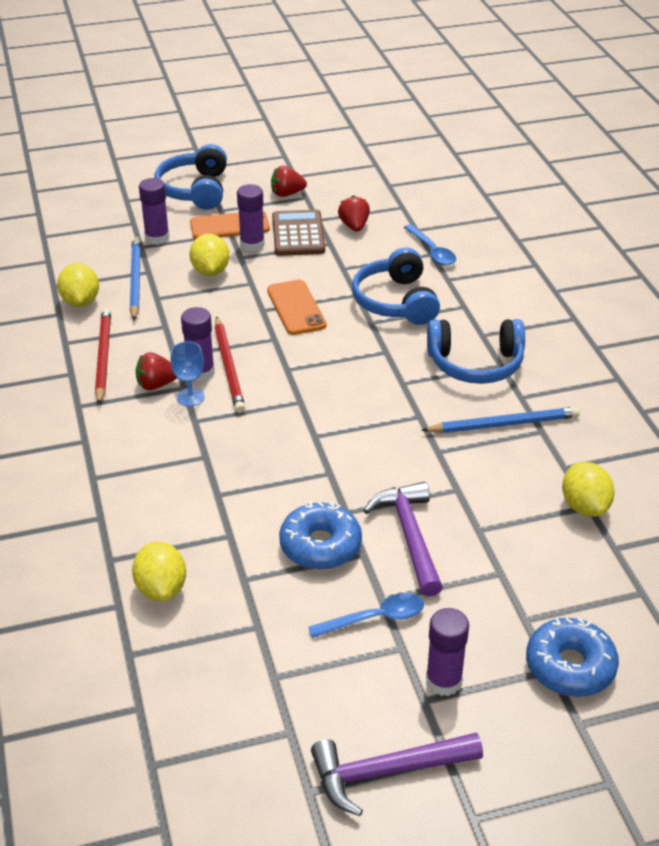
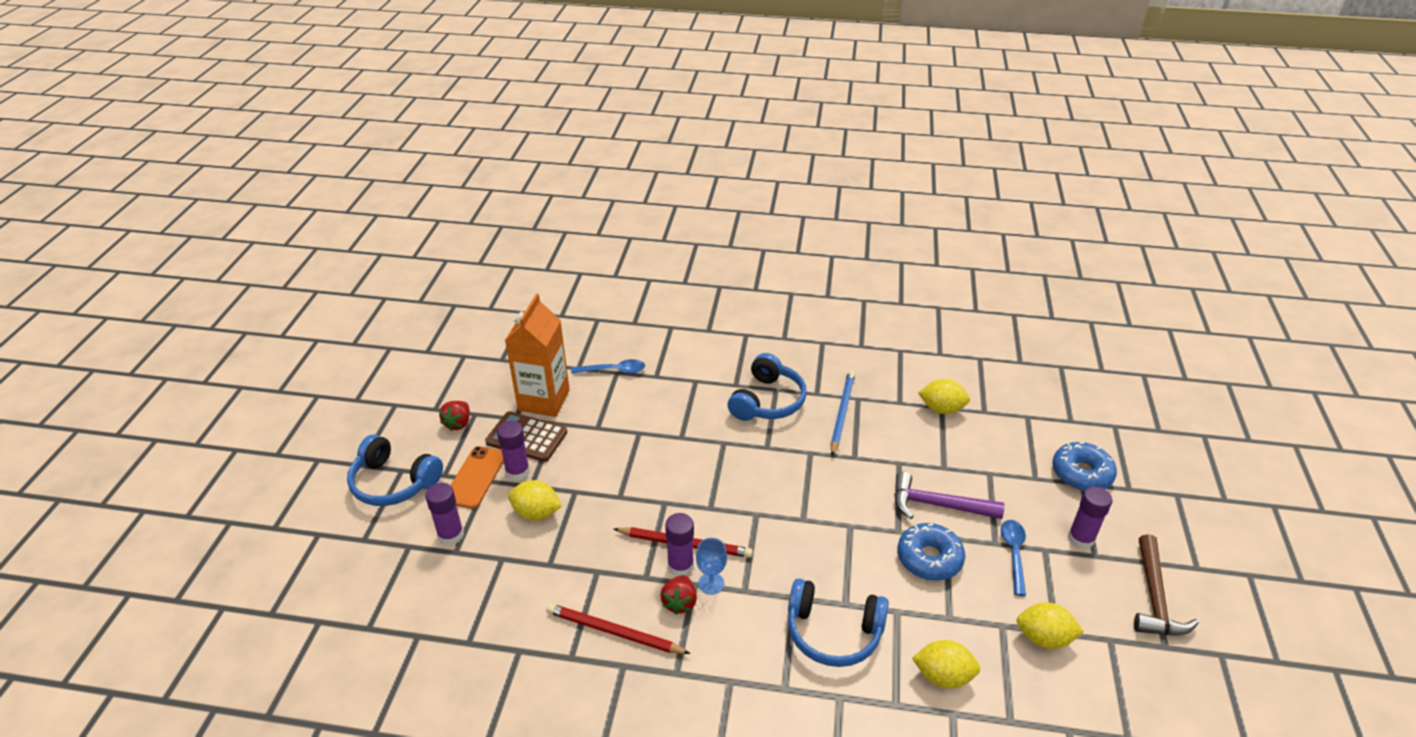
camera: 65 degrees left, 0 degrees up
yellow lemon [57,263,99,307] -> yellow lemon moved to [1017,602,1084,649]
blue pencil [130,237,141,320] -> none
orange phone [267,280,326,335] -> none
purple hammer [311,733,483,816] -> brown hammer [1134,534,1199,635]
red strawberry [338,195,370,232] -> orange carton [505,294,570,417]
blue headphones [352,247,440,325] -> blue headphones moved to [788,579,889,667]

